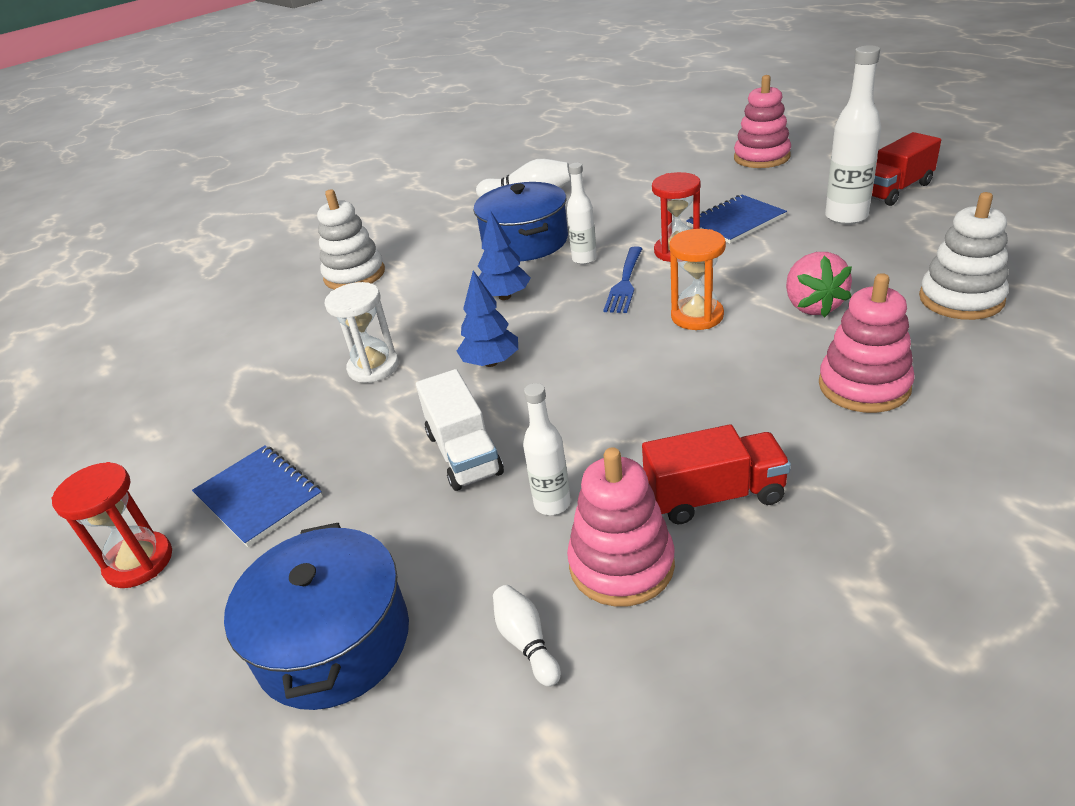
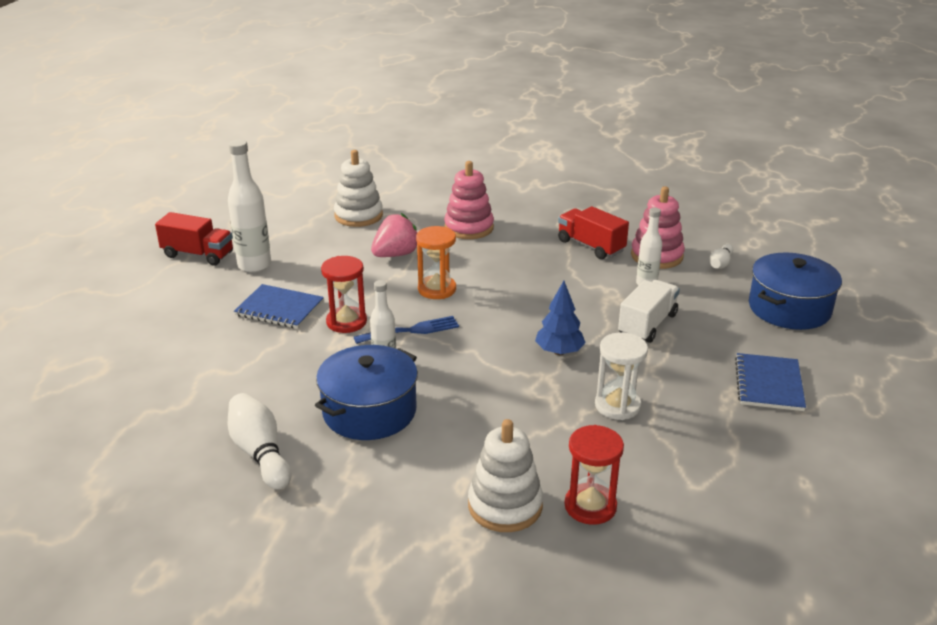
camera: 130 degrees left, 5 degrees down
red hourglass [52,462,172,588] -> red hourglass moved to [564,425,624,525]
blue tree [478,210,531,300] -> none
pink stacking toy [734,75,791,168] -> none

